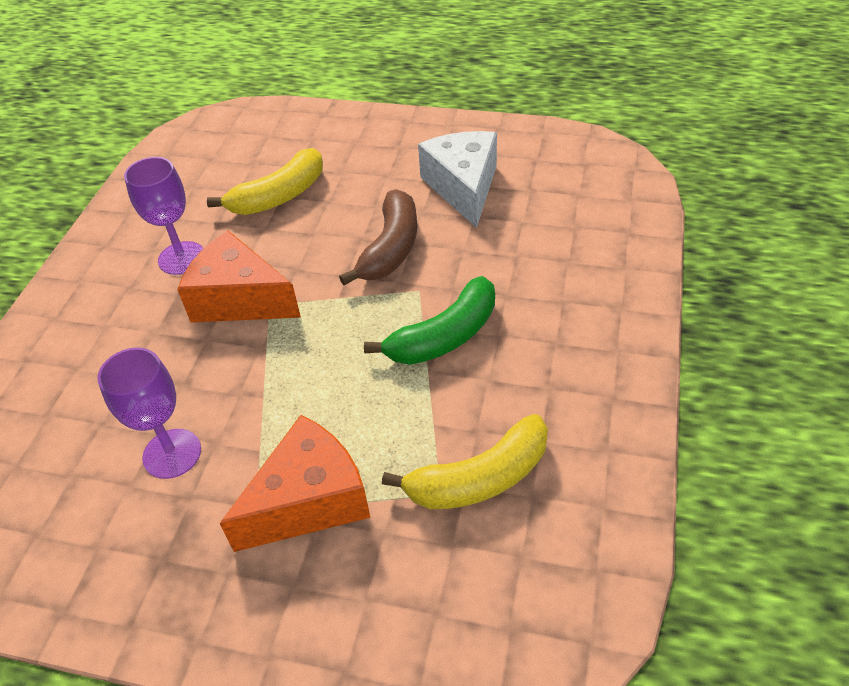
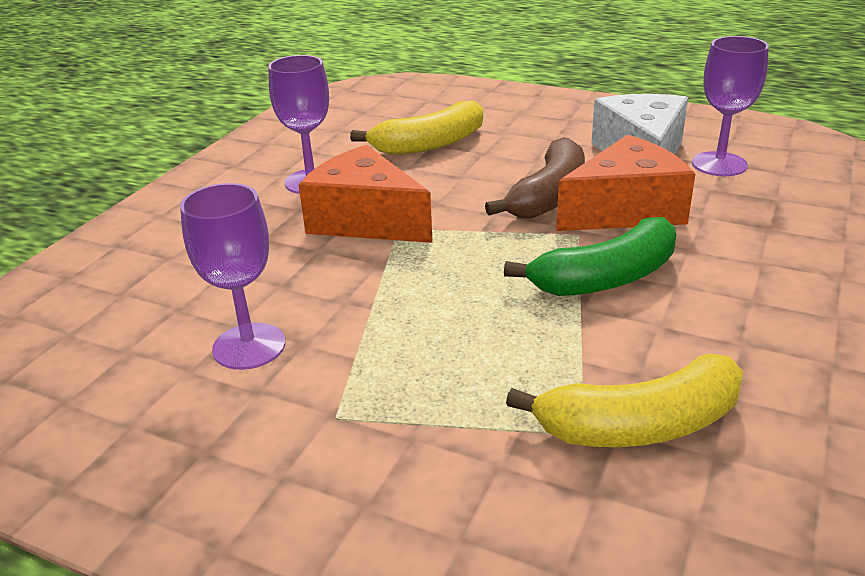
camera: 10 degrees right, 15 degrees down
orange cheese [219,415,370,552] -> orange cheese moved to [556,134,695,231]
none -> purple goblet [692,36,769,176]

